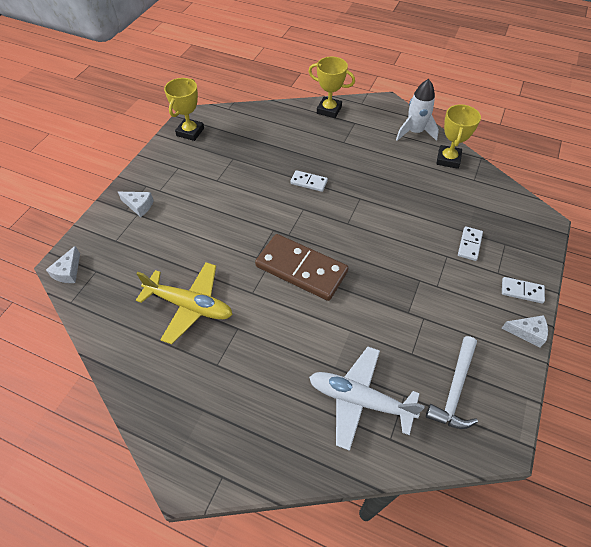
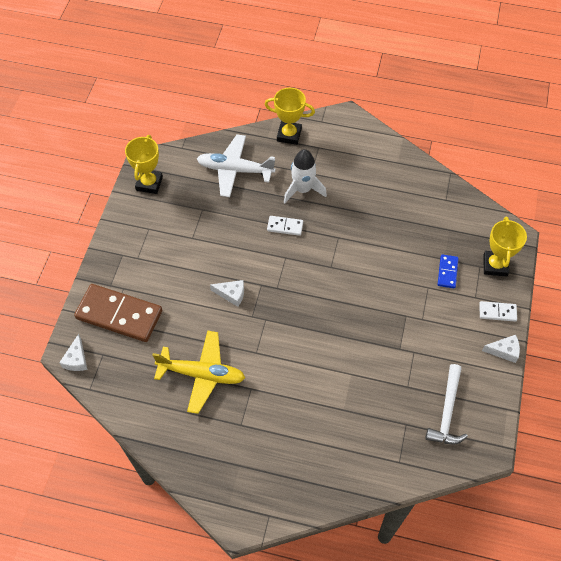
camera: 10 degrees left, 5 degrees up
white cheese [118,192,154,217] -> white cheese moved to [210,280,244,307]
brown domino [255,234,348,301] -> brown domino moved to [74,284,162,342]
white plane [309,347,425,451] -> white plane moved to [197,134,276,197]
white rocket [396,79,439,141] -> white rocket moved to [284,149,327,203]
yellow trophy [436,105,481,169] -> yellow trophy moved to [483,217,527,276]
white domino [458,226,483,261] -> blue domino [438,254,459,288]

